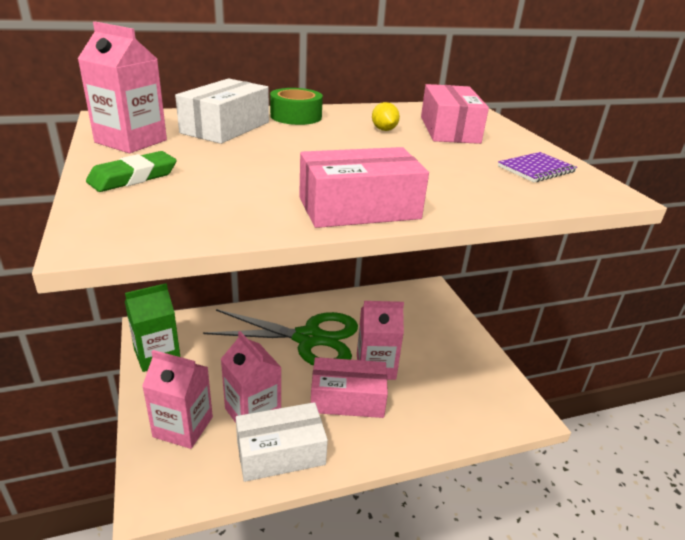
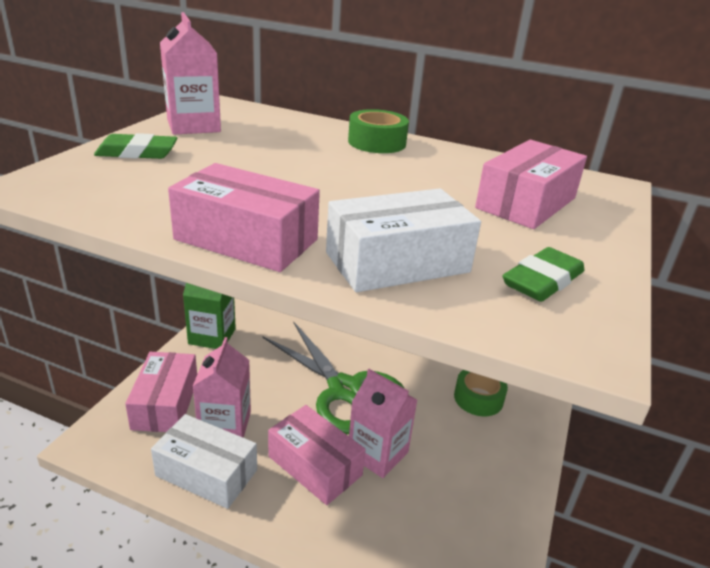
camera: 40 degrees right, 0 degrees up
pink carton [142,350,213,449] -> pink box [125,352,197,432]
white box [175,78,269,144] -> white box moved to [326,189,481,292]
yellow lemon [372,102,400,131] -> none
purple notebook [498,152,577,182] -> green eraser [503,247,585,302]
none -> green tape [454,370,508,416]

